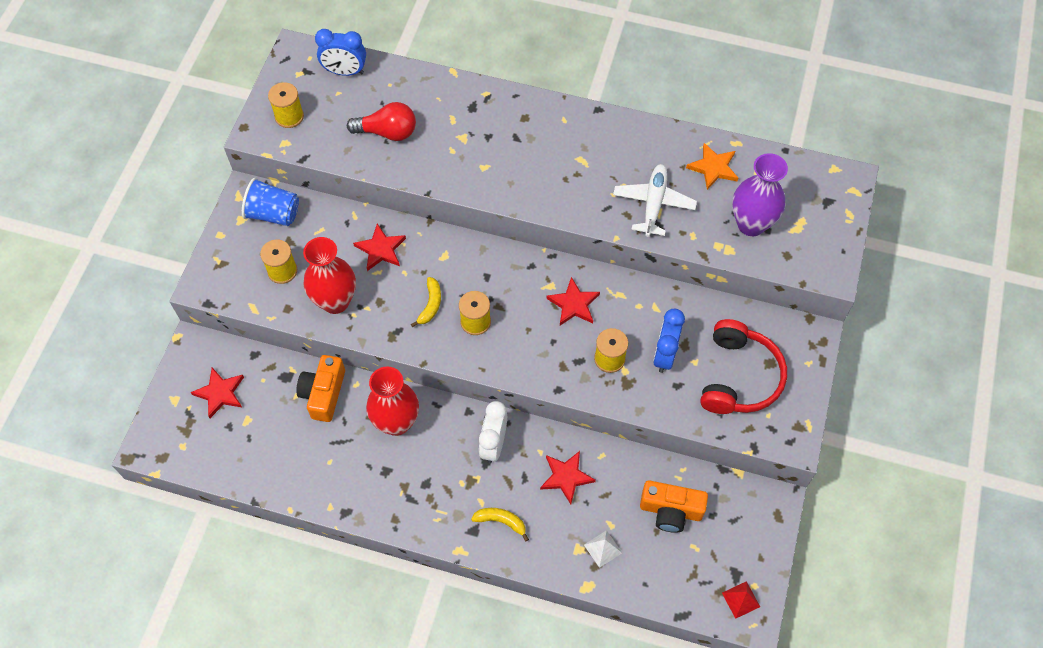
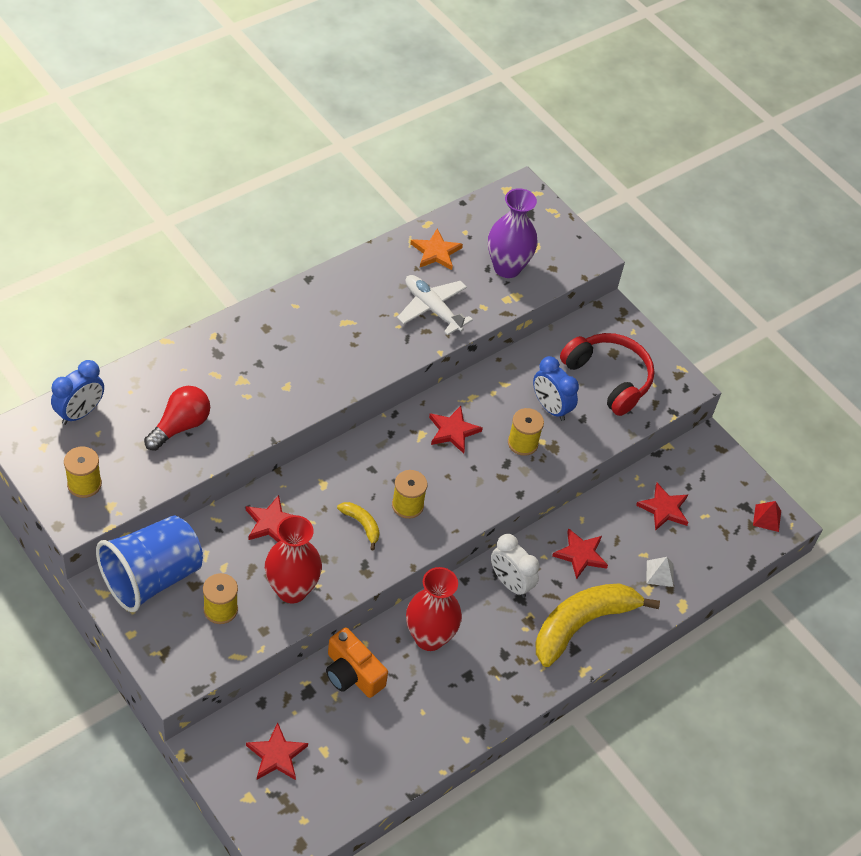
camera: 60 degrees left, 10 degrees down
blue cup [242,177,299,226] -> blue cup [96,515,203,612], size x1.56
yellow banana [471,508,529,541] -> yellow banana [536,583,660,667], size x2.32
orange camera [640,480,708,533] -> red star [636,483,689,531]

